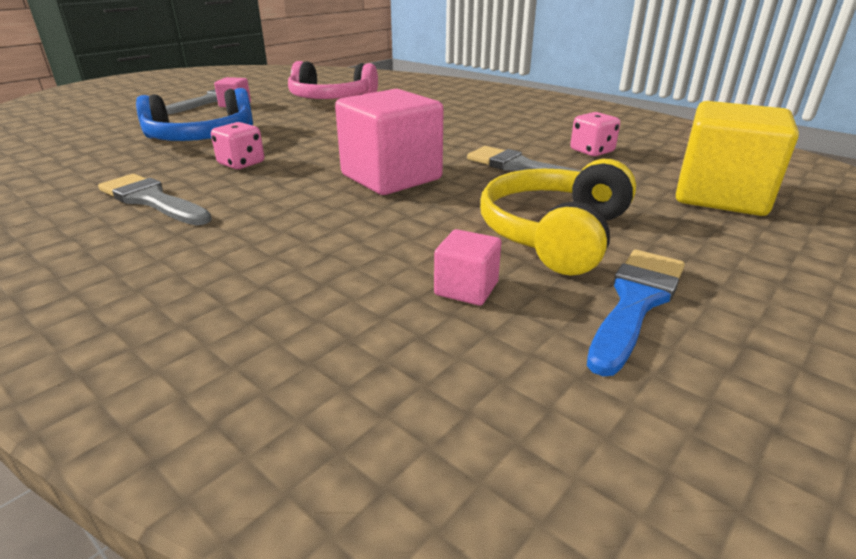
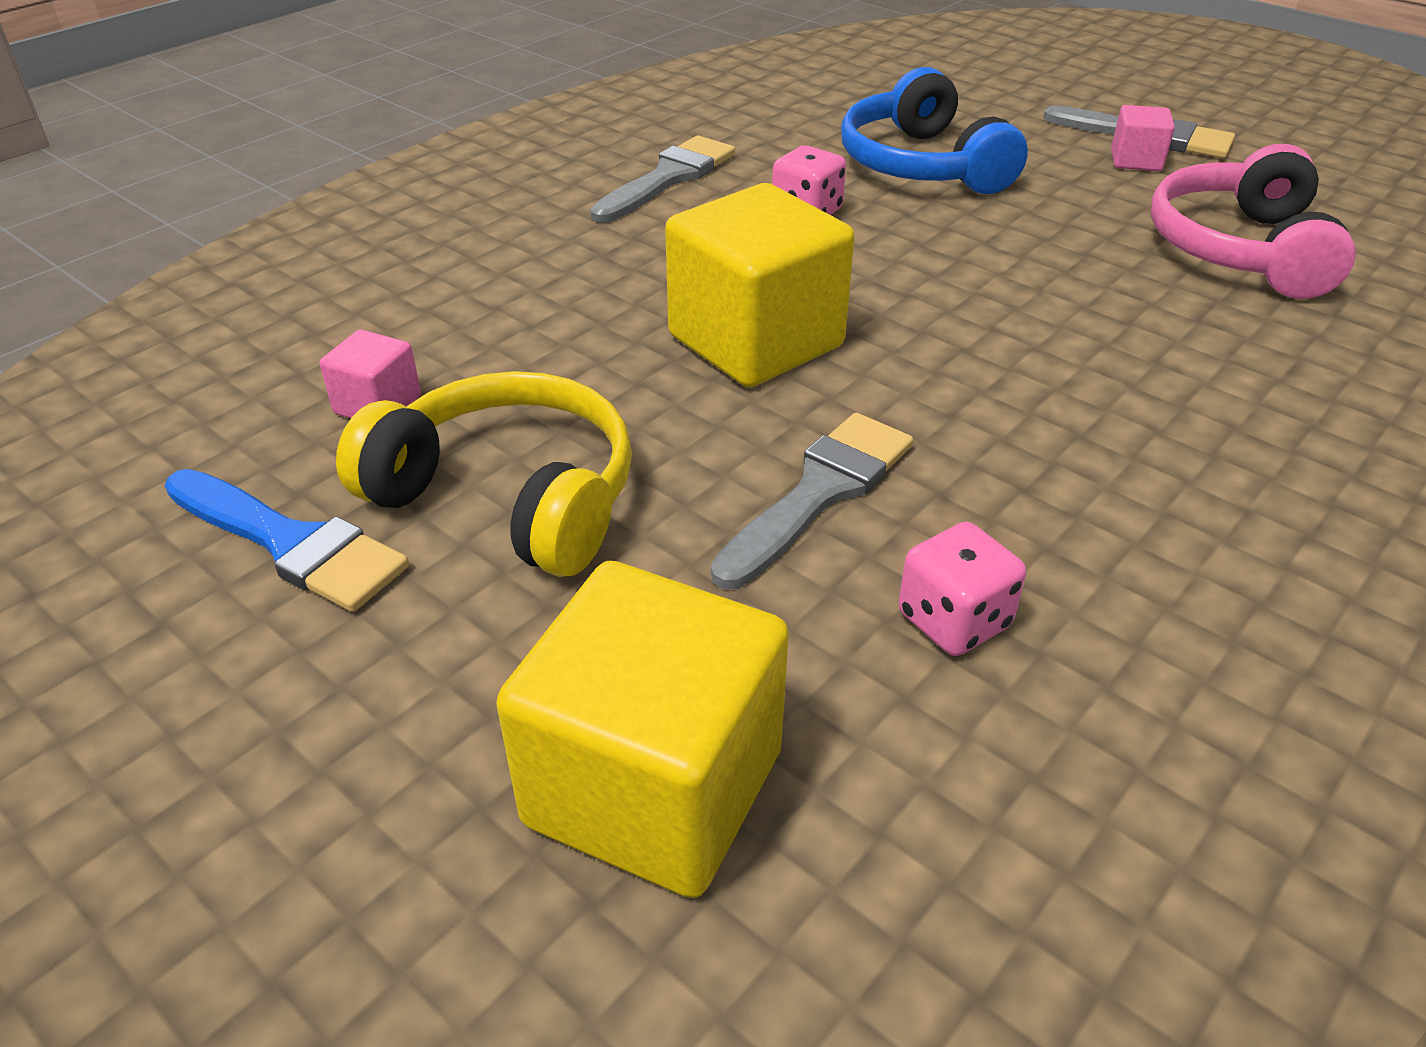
camera: 90 degrees right, 10 degrees up
pink cube [335,89,444,195] -> yellow cube [665,183,855,387]

